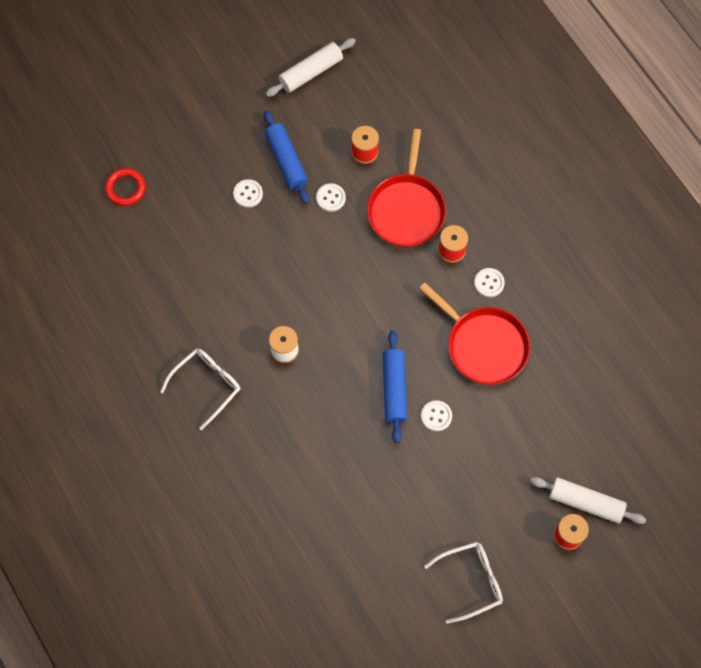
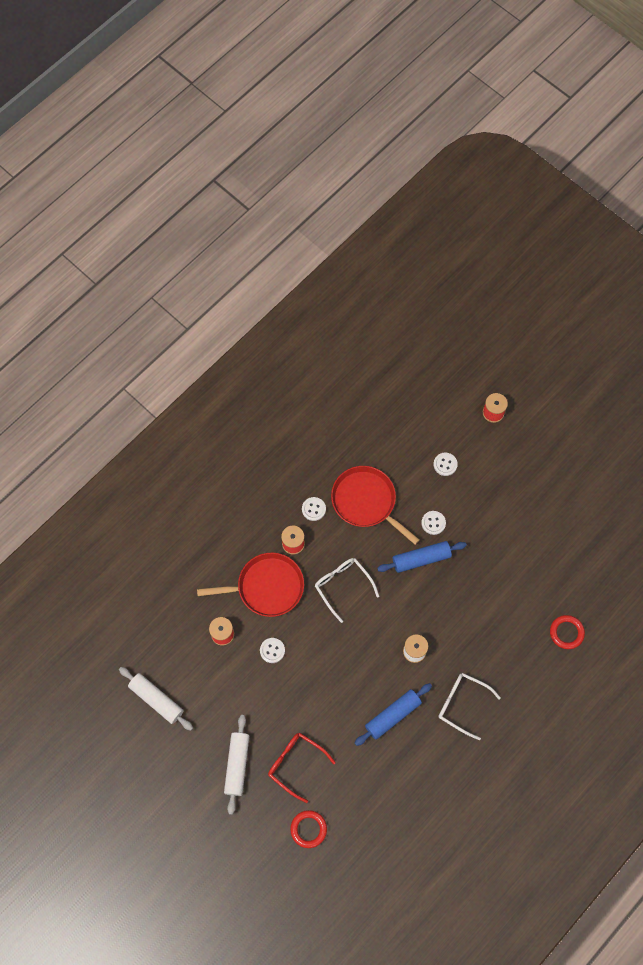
camera: 105 degrees left, 0 degrees up
white button [233,179,263,208] -> white button moved to [433,453,458,476]
blue rolling pin [264,110,309,204] -> blue rolling pin moved to [355,683,432,746]
red pan [419,283,530,385] -> red pan turned 75 degrees counterclockwise [331,466,420,545]
white glasses [424,542,503,624] -> white glasses moved to [315,558,379,623]
white rolling pin [530,477,646,524] -> white rolling pin moved to [224,715,249,815]
none -> red glasses [268,732,336,803]
none -> red ring [550,615,585,649]

